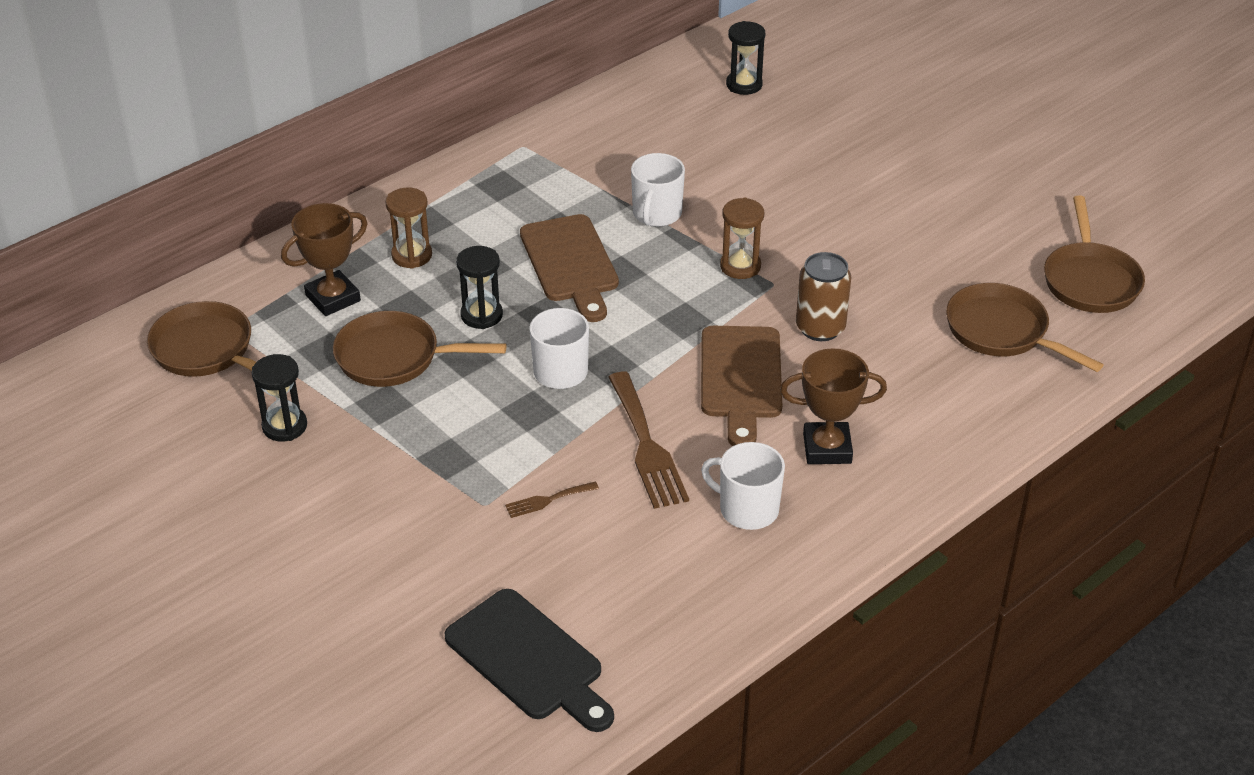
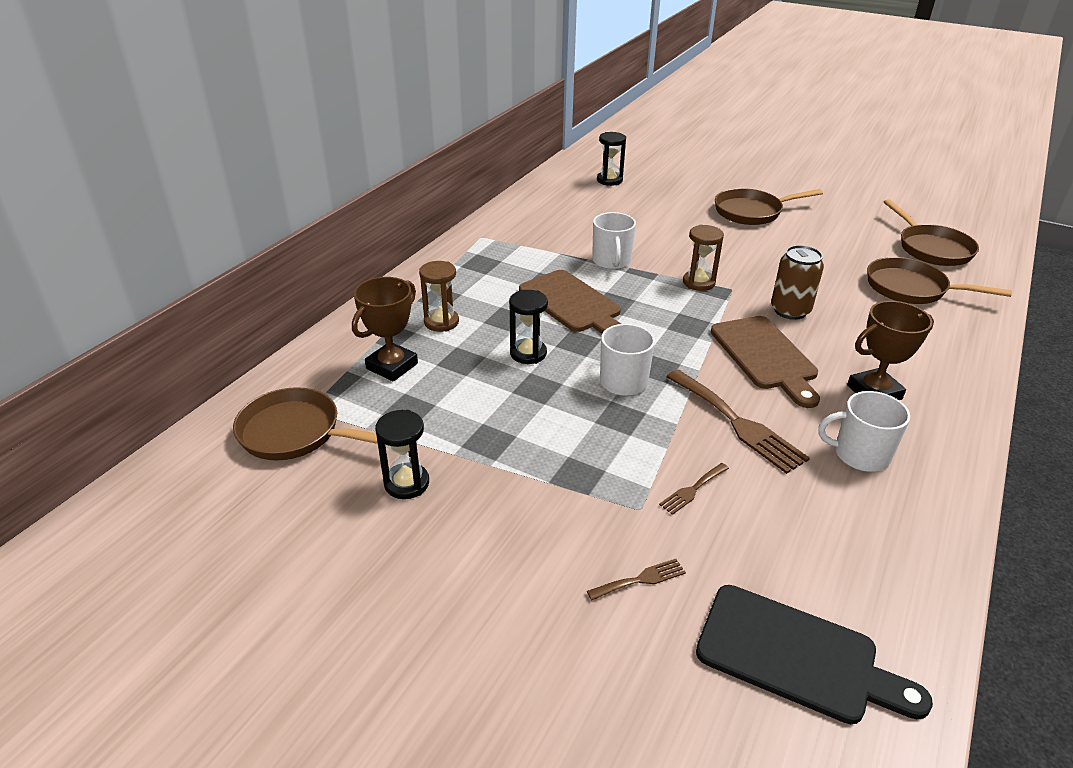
camera: 20 degrees left, 5 degrees down
brown pan [333,311,506,387] -> brown pan moved to [715,188,823,225]
none -> brown fork [587,559,686,601]

